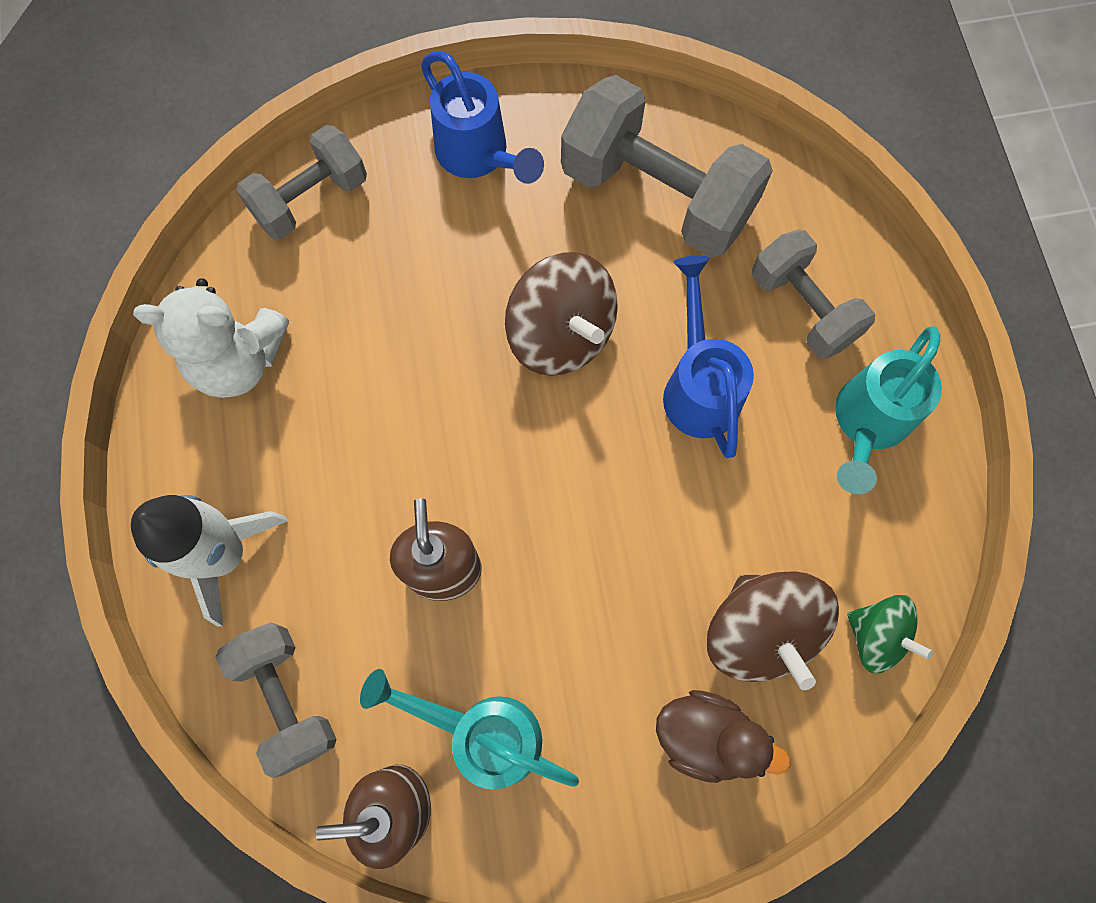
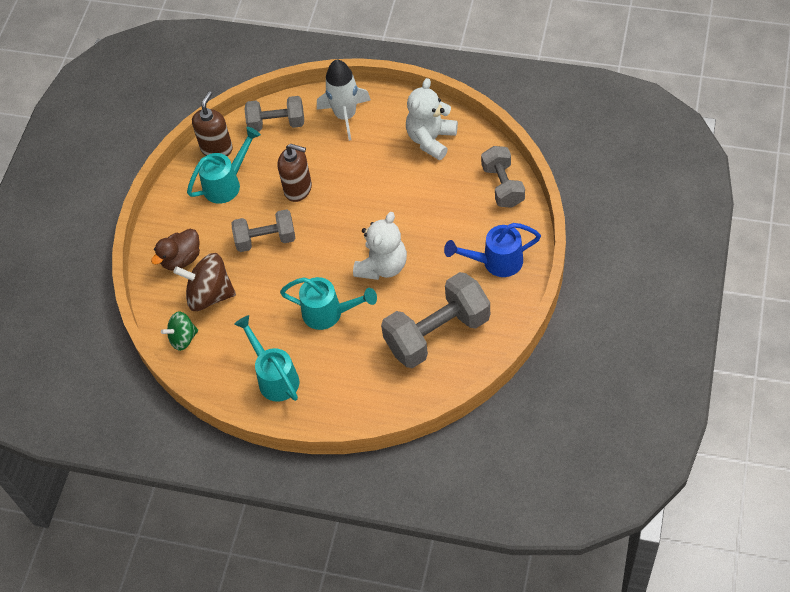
camera: 120 degrees right, 15 degrees down
brown spinning top [505,252,618,376] -> white teddy bear [353,212,407,280]
blue watering can [663,255,754,458] -> turquoise watering can [280,277,377,330]
grey dumbbell [752,230,875,359] -> grey dumbbell moved to [232,209,296,252]

